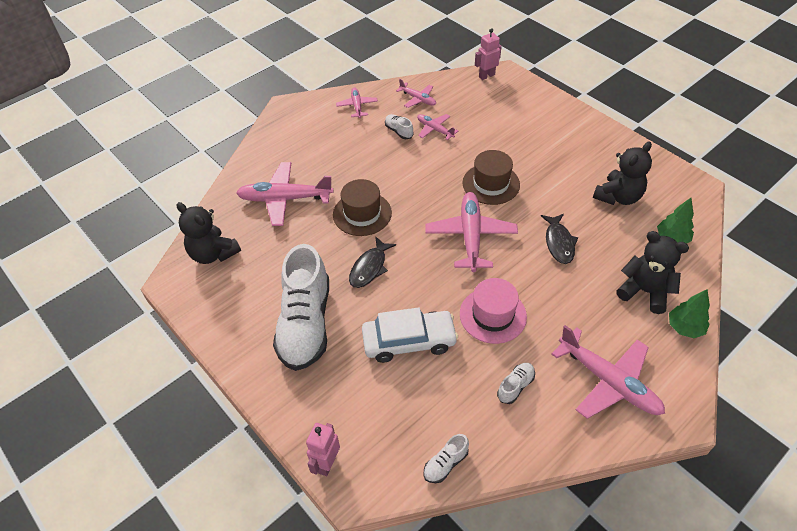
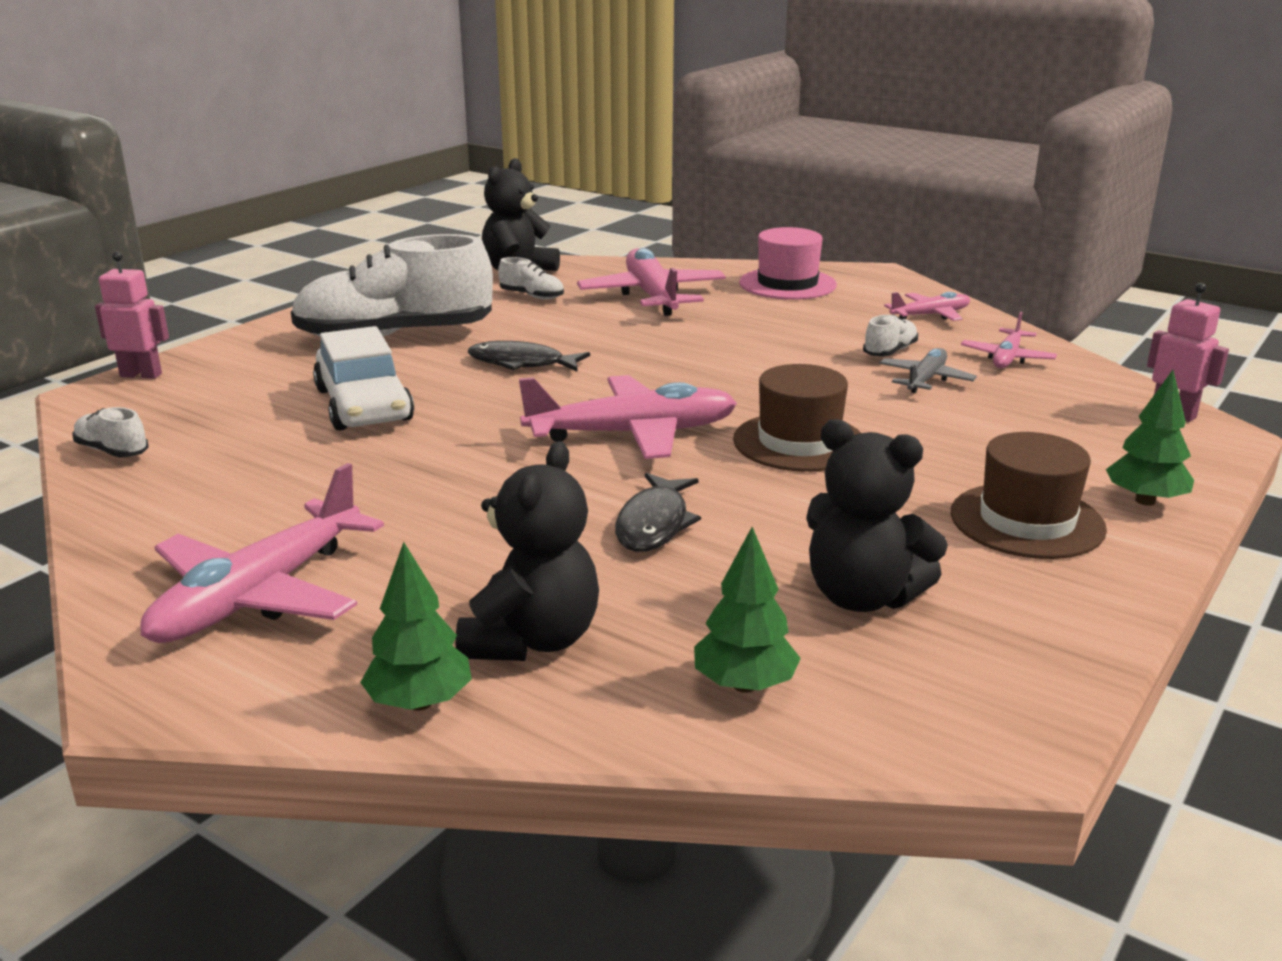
camera: 75 degrees right, 25 degrees down
brown hat [333,179,392,236] -> brown hat moved to [951,432,1107,559]
pink plane [417,114,458,140] -> grey plane [879,348,977,393]
pink hat [460,278,527,344] -> pink hat moved to [739,227,837,300]
white shoe [497,363,535,404] -> white shoe moved to [498,257,564,300]
black fish [541,214,578,264] -> black fish turned 60 degrees counterclockwise [615,473,701,552]
none -> green tree [1106,370,1194,506]

